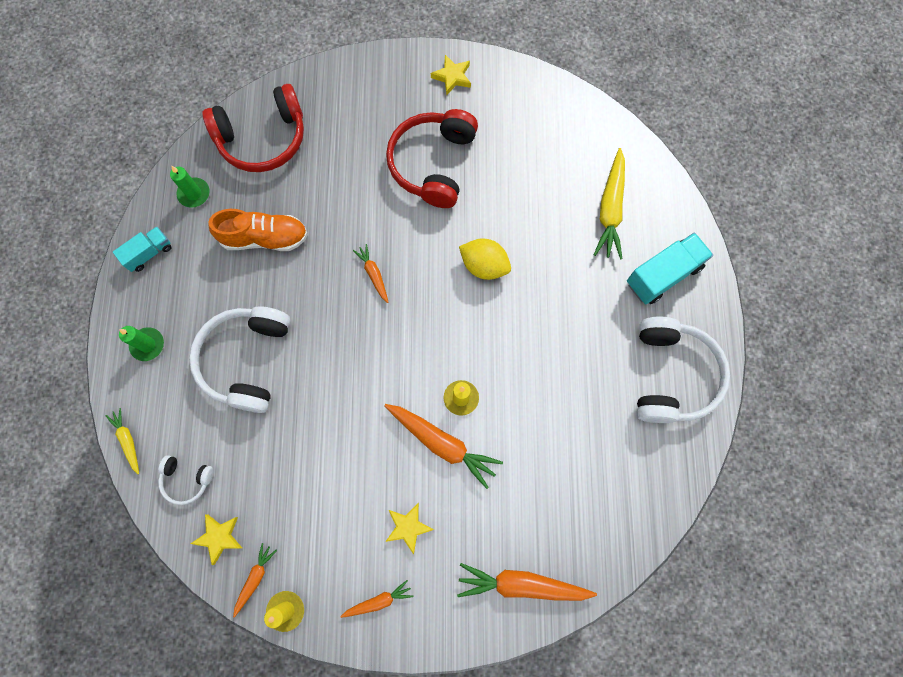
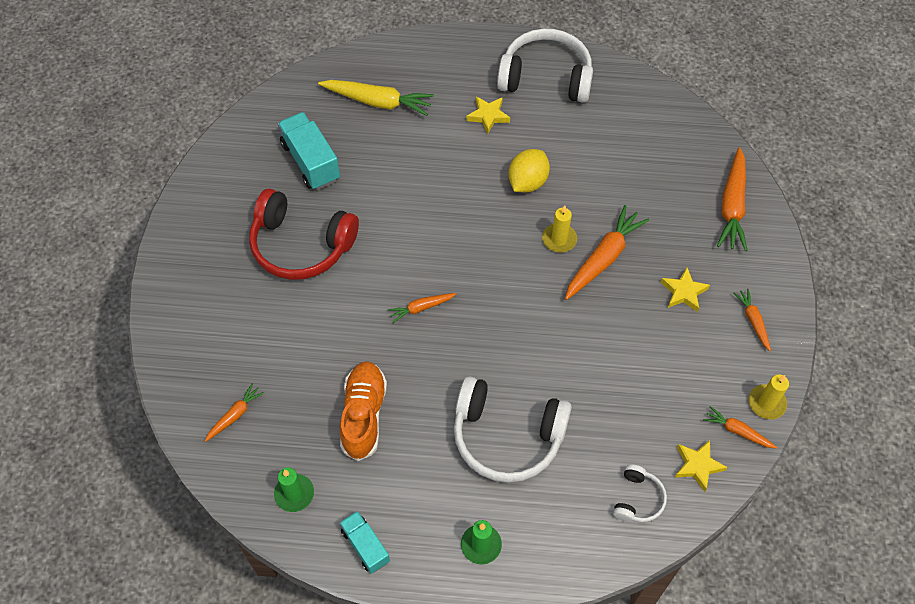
camera: 85 degrees left, 15 degrees down
yellow carrot [105,408,139,474] -> none
red headphones [202,84,304,172] -> orange carrot [205,383,264,442]
yellow star [431,55,471,95] -> yellow star moved to [467,96,510,134]
yellow lemon [459,239,511,280] -> yellow lemon moved to [508,149,550,192]
turquoise truck [627,233,713,304] -> turquoise truck moved to [278,112,340,190]

